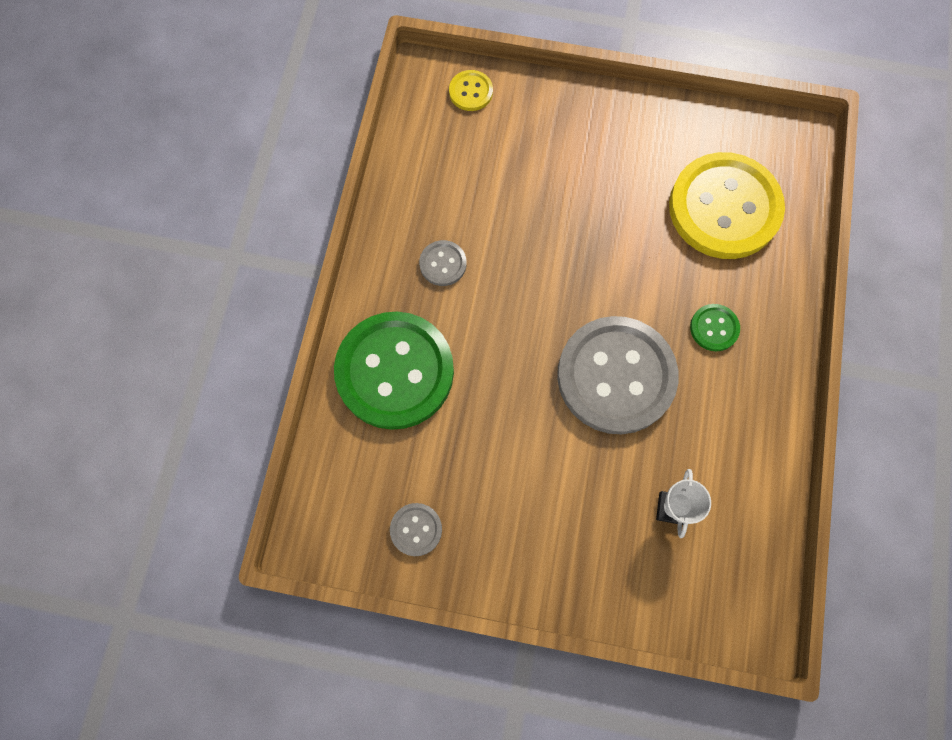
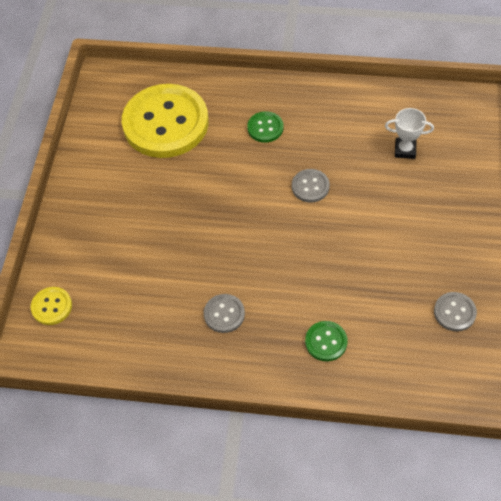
camera: 90 degrees left, 15 degrees down
green button [334,312,454,430] -> green button [305,321,347,361], size x0.42
grey button [557,316,679,434] -> grey button [292,169,330,203], size x0.42

